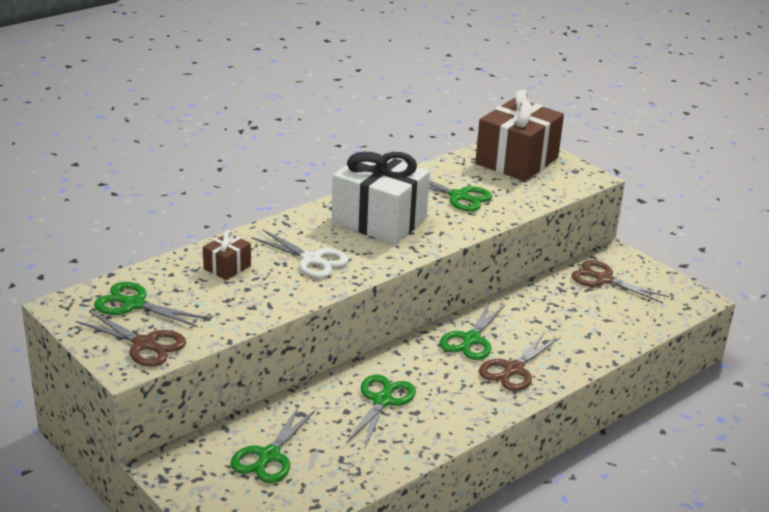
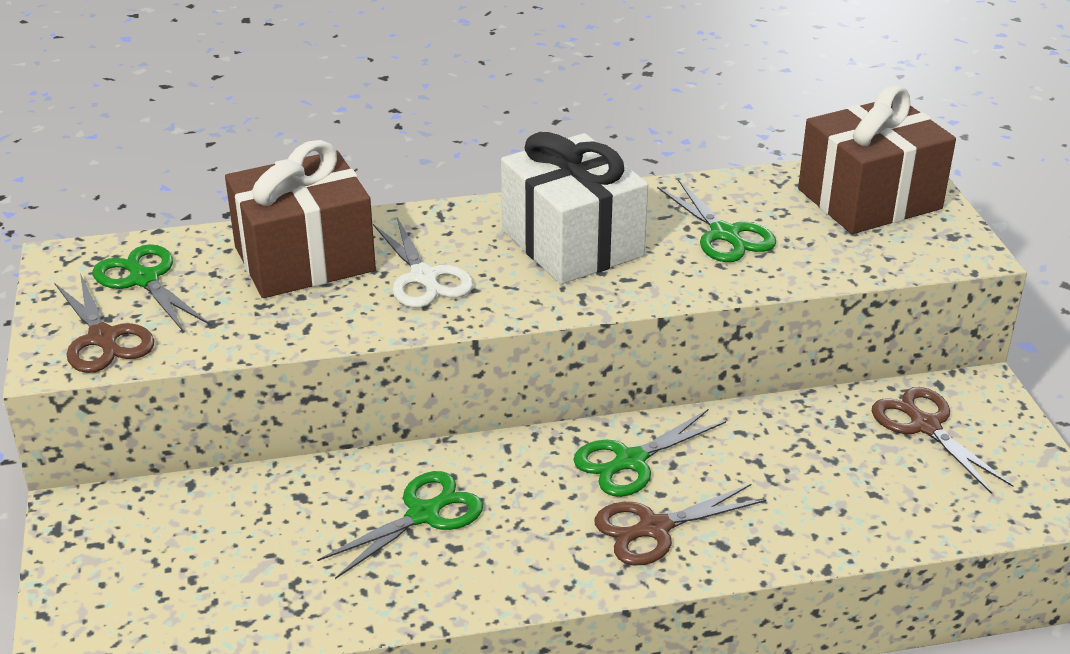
camera: 30 degrees right, 5 degrees up
brown gift [203,230,251,280] -> brown gift [225,140,376,298], size x2.19
green scissors [230,406,316,483] -> none

